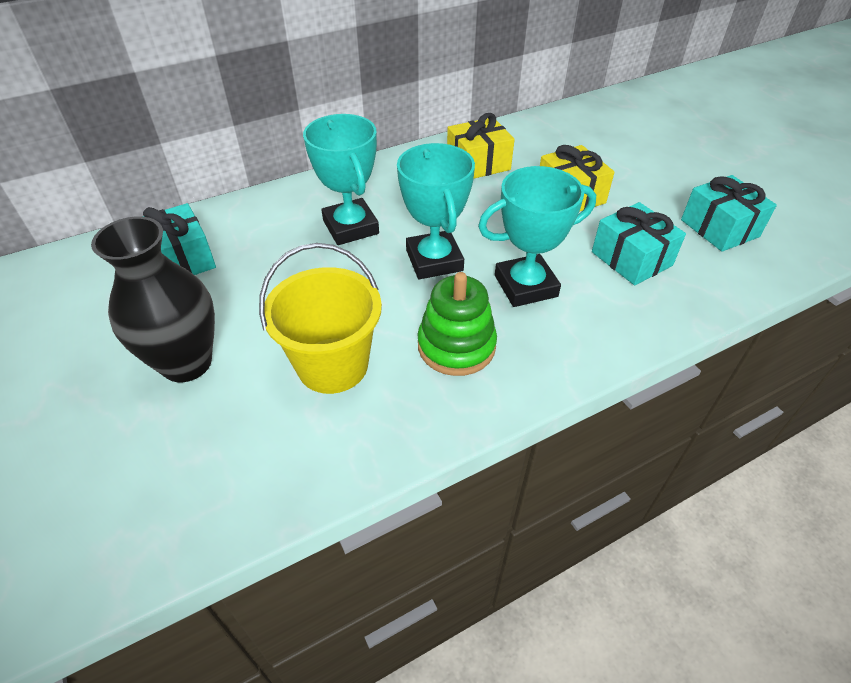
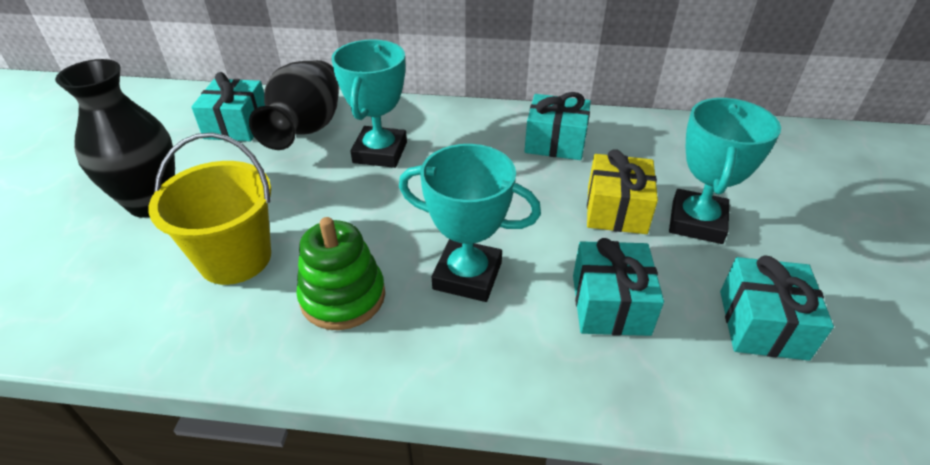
camera: 35 degrees right, 5 degrees down
turquoise trophy [397,143,475,279] -> turquoise trophy moved to [669,98,781,244]
yellow gift [447,113,515,178] -> turquoise gift [524,92,591,160]
none -> black vase [249,60,339,150]

